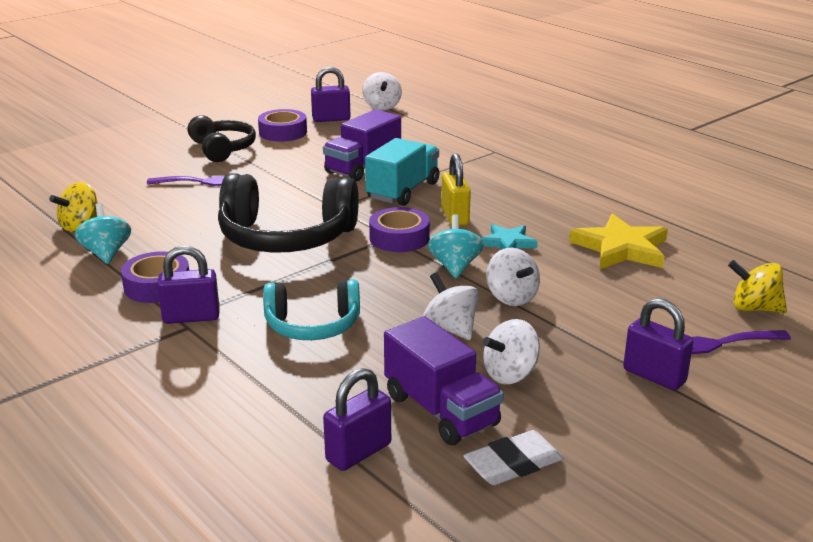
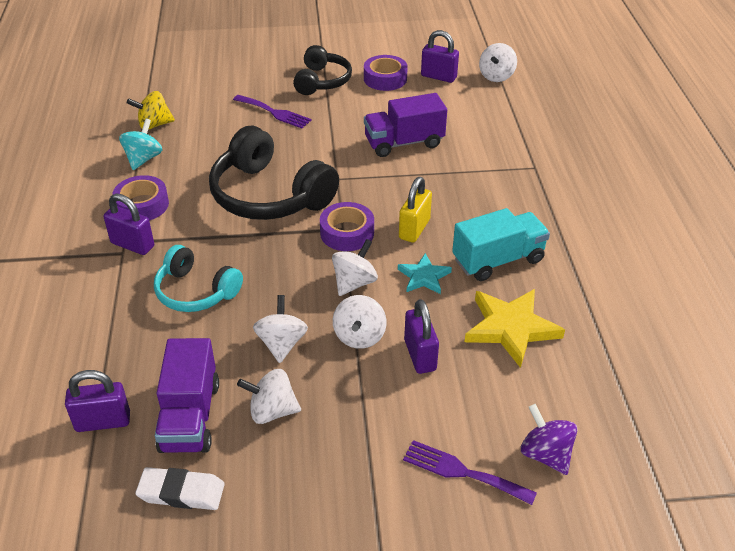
camera: 35 degrees right, 15 degrees up
turquoise truck [365,138,440,206] -> turquoise truck moved to [452,208,550,281]
turquoise spinning top [428,214,484,278] -> white spinning top [332,239,378,296]
purple padlock [623,298,693,390] -> purple padlock moved to [404,299,439,374]
yellow spinning top [728,260,787,313] -> purple spinning top [521,404,578,475]

